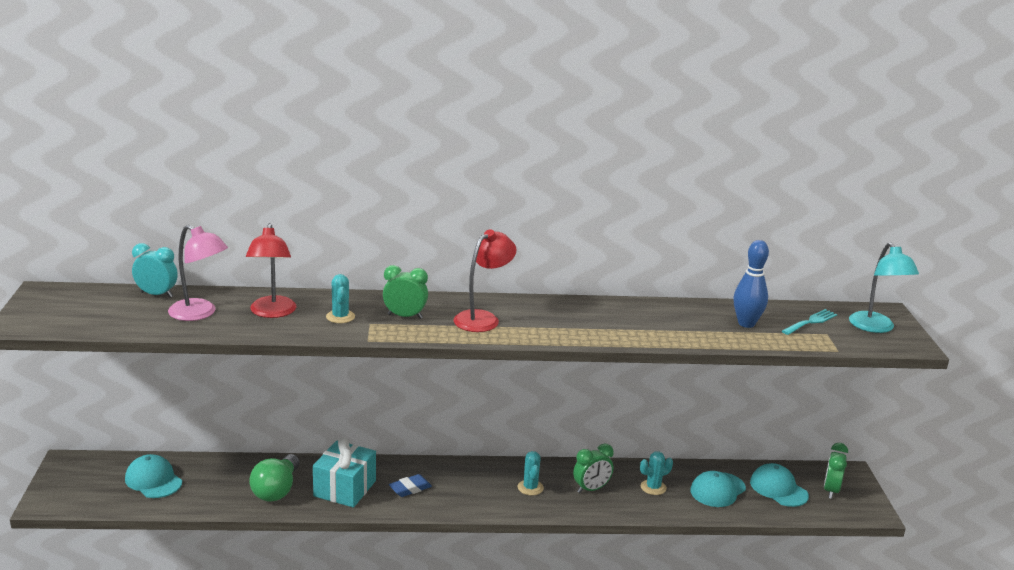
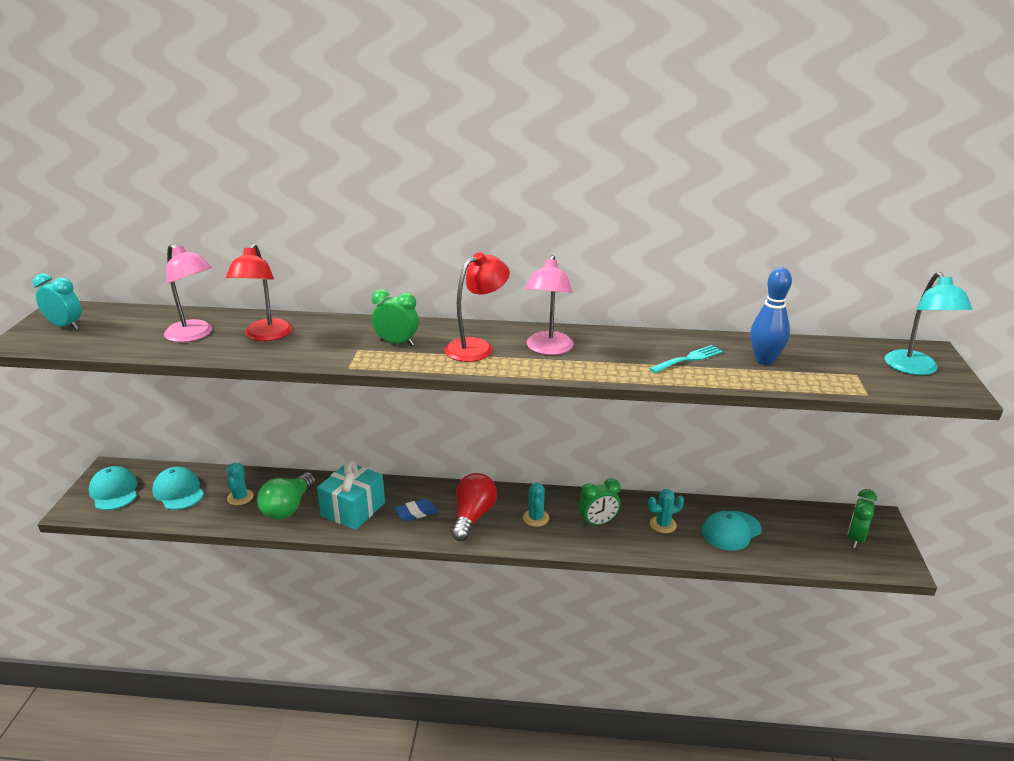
camera: 10 degrees right, 5 degrees up
turquoise clock [132,243,178,298] -> turquoise clock moved to [33,273,82,330]
turquoise cactus [326,274,355,323] -> turquoise cactus moved to [227,463,254,505]
turquoise cap [750,463,809,507] -> turquoise cap moved to [89,466,137,510]
turquoise fork [782,309,838,335] -> turquoise fork moved to [649,345,723,373]
none -> red light bulb [451,473,497,541]
none -> pink lamp [525,255,574,355]

